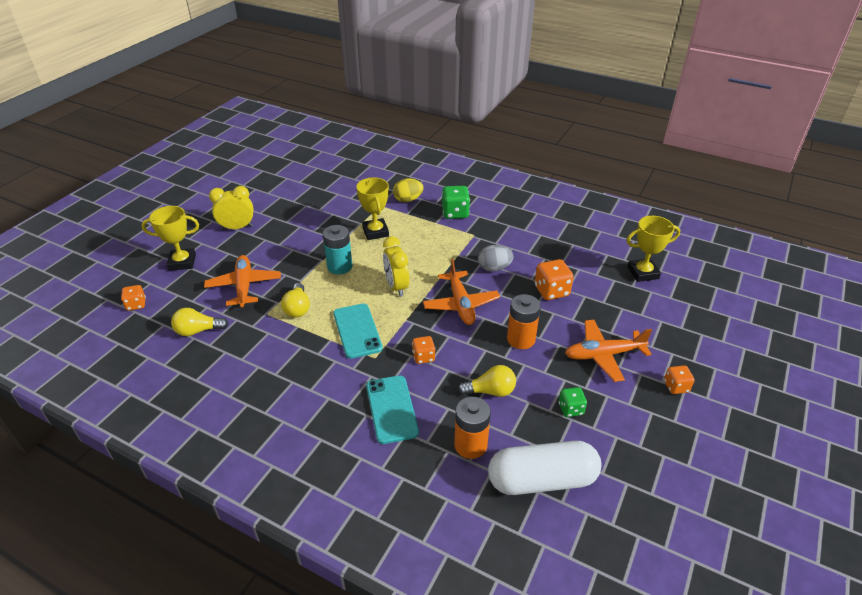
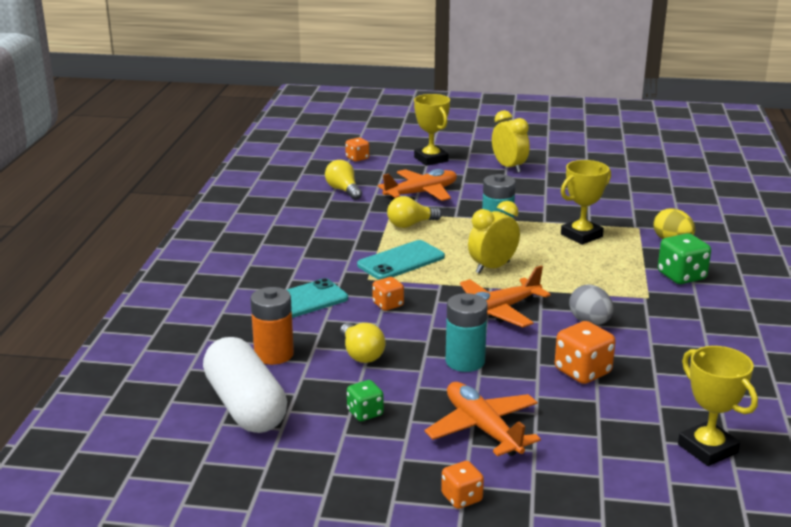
camera: 70 degrees right, 15 degrees down
orange battery [507,294,541,349] -> turquoise battery [446,293,488,372]

